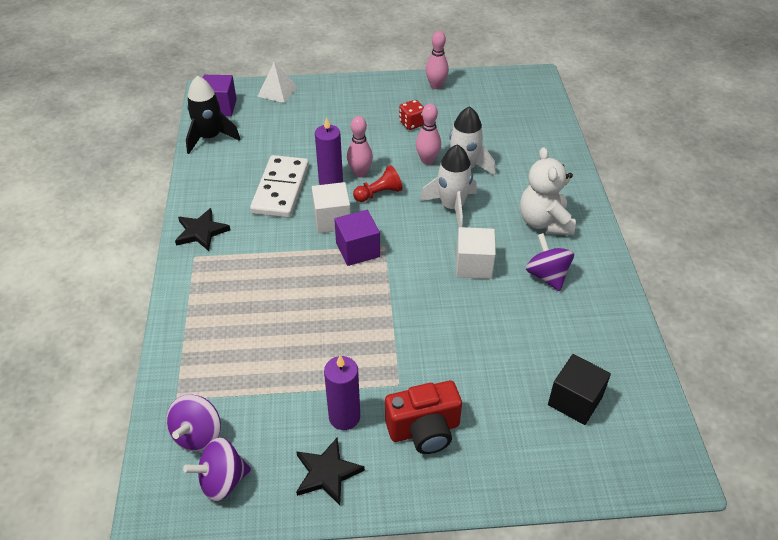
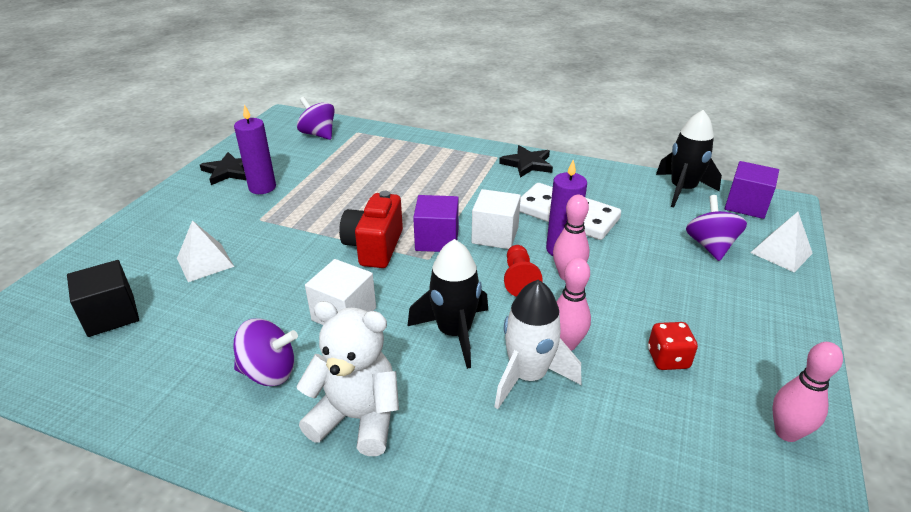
camera: 115 degrees right, 10 degrees down
purple spinning top [183,437,251,501] -> purple spinning top moved to [686,195,747,261]
red camera [385,381,462,454] -> red camera moved to [339,191,403,268]
white rocket [420,144,477,227] -> black rocket [407,239,488,369]
none -> white pyramid [177,220,234,282]

